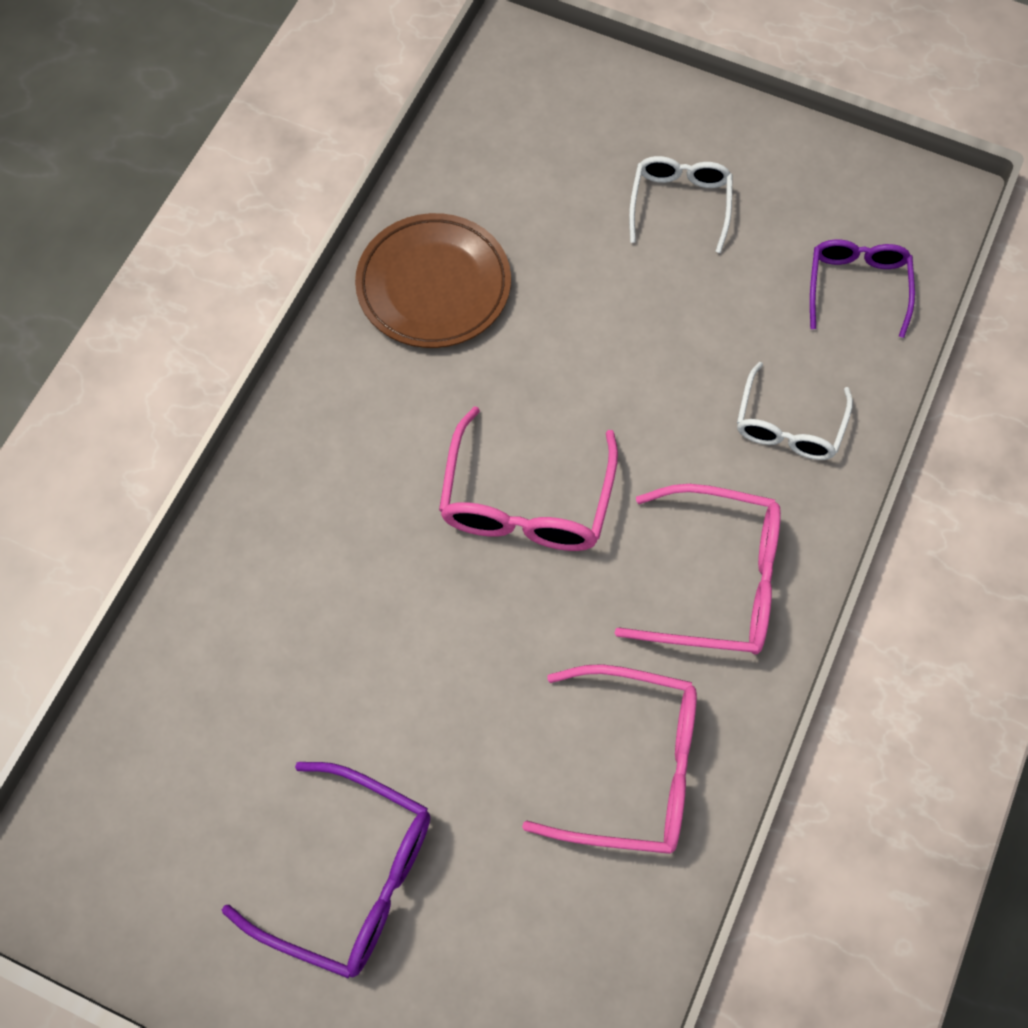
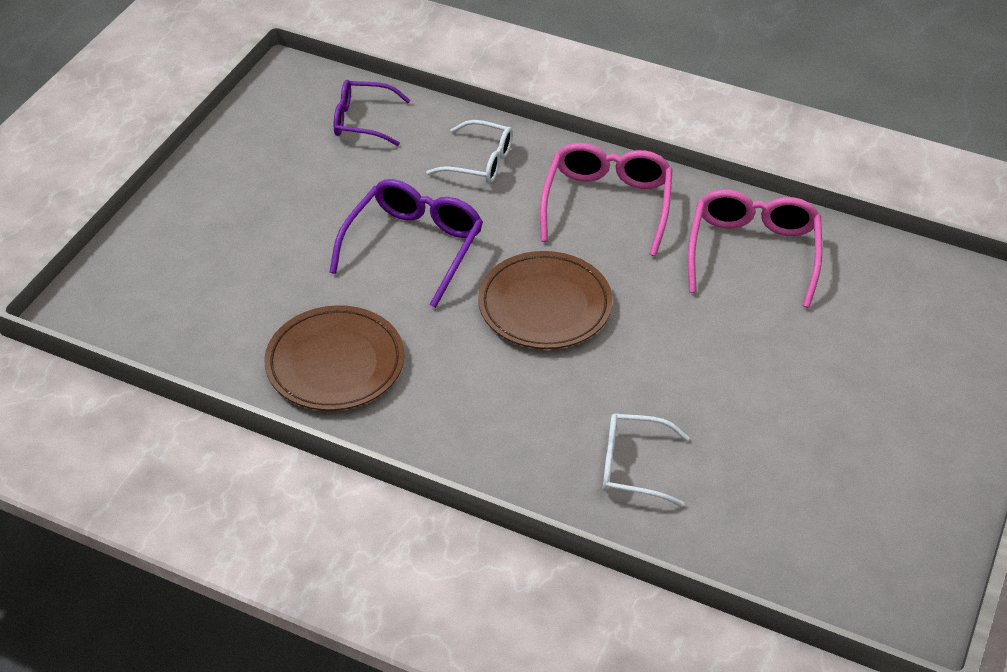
camera: 90 degrees left, 20 degrees down
purple glasses [222,762,430,978] -> purple glasses moved to [329,179,483,308]
pink glasses [439,406,618,551] -> brown plate [478,251,613,349]
white glasses [629,156,733,253] -> white glasses moved to [603,414,690,507]

